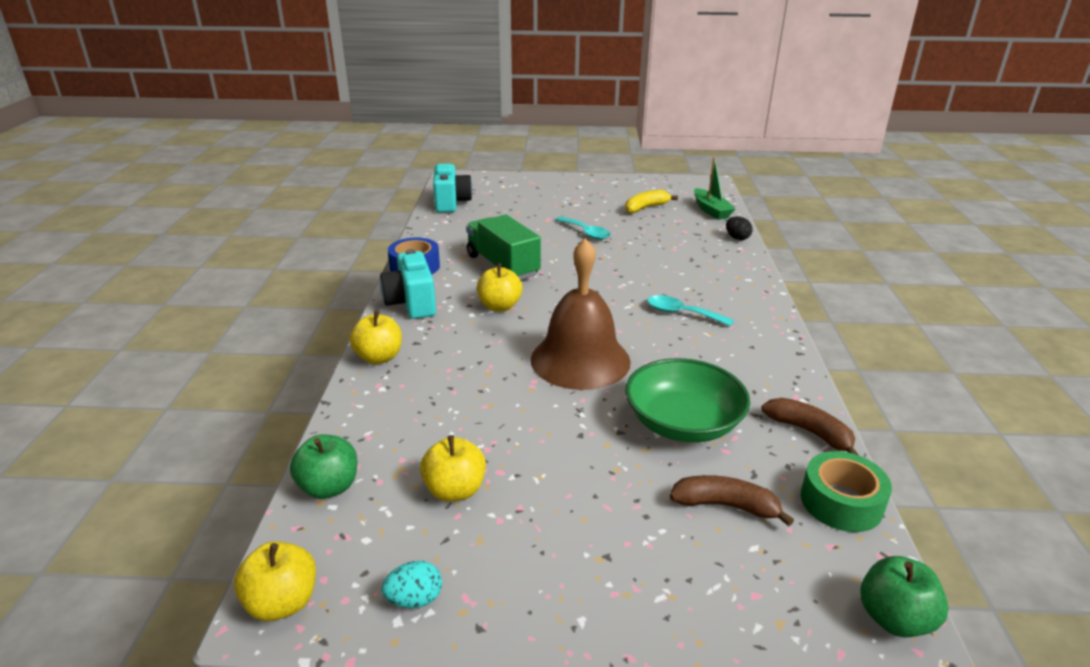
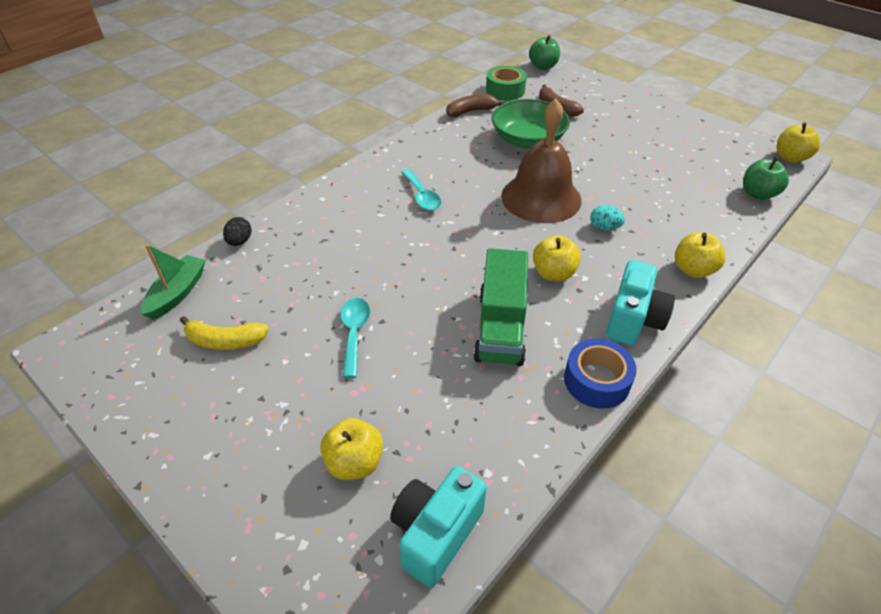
camera: 140 degrees left, 15 degrees up
turquoise egg [382,561,442,608] -> turquoise egg moved to [590,205,625,231]
yellow apple [420,435,486,502] -> yellow apple moved to [320,418,383,480]
brown banana [761,398,858,455] -> brown banana turned 75 degrees clockwise [446,94,505,117]

